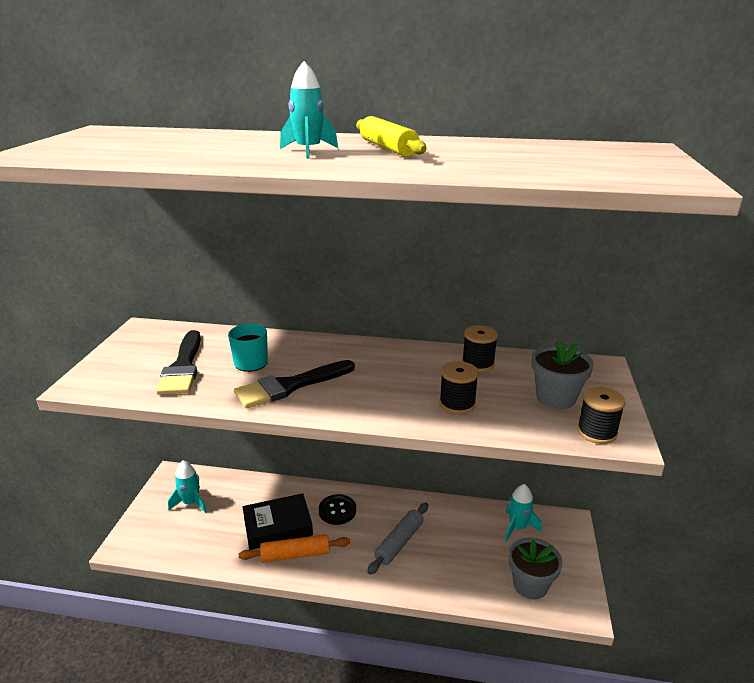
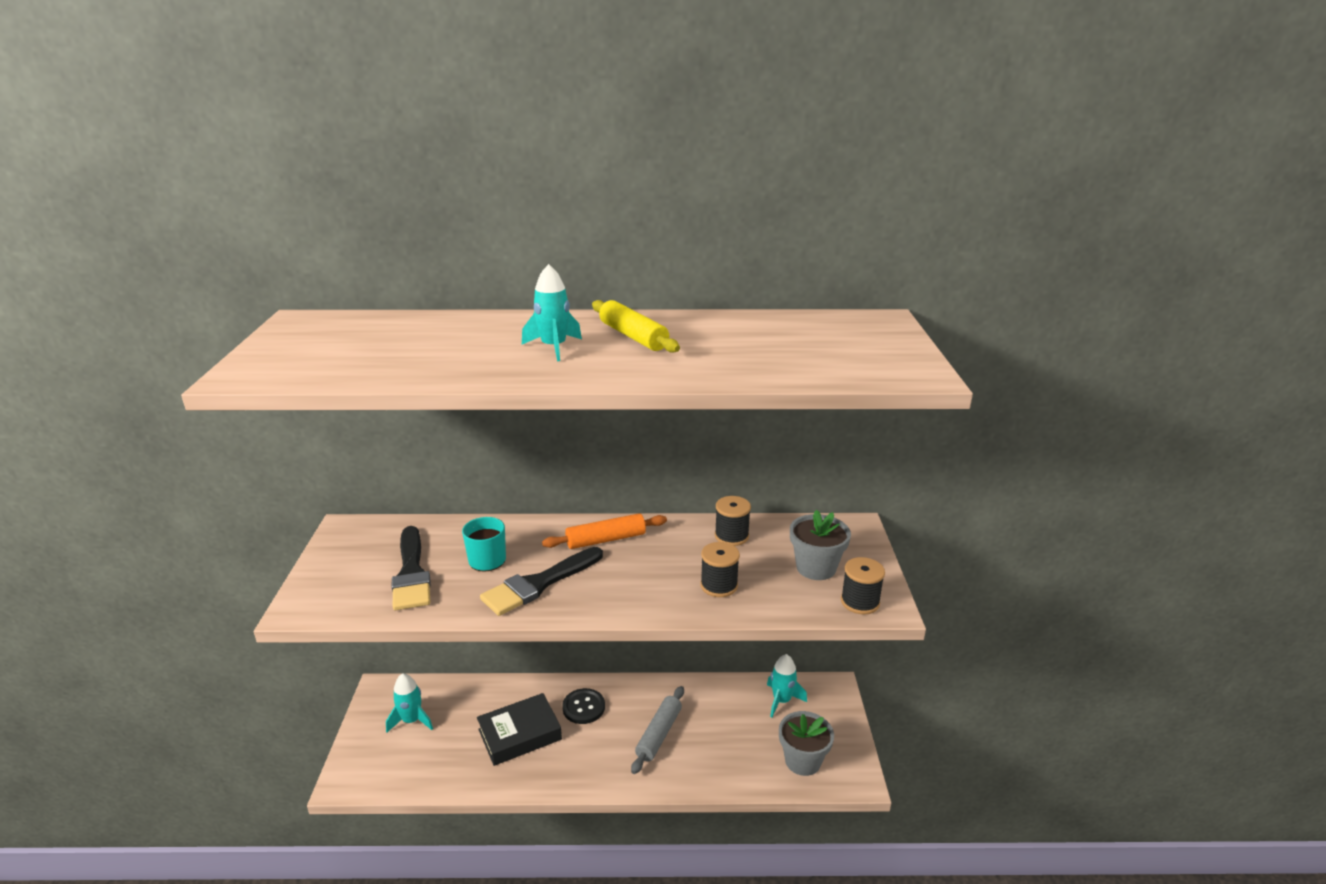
camera: 10 degrees left, 0 degrees up
orange rolling pin [239,534,350,563] -> orange rolling pin moved to [542,513,667,549]

